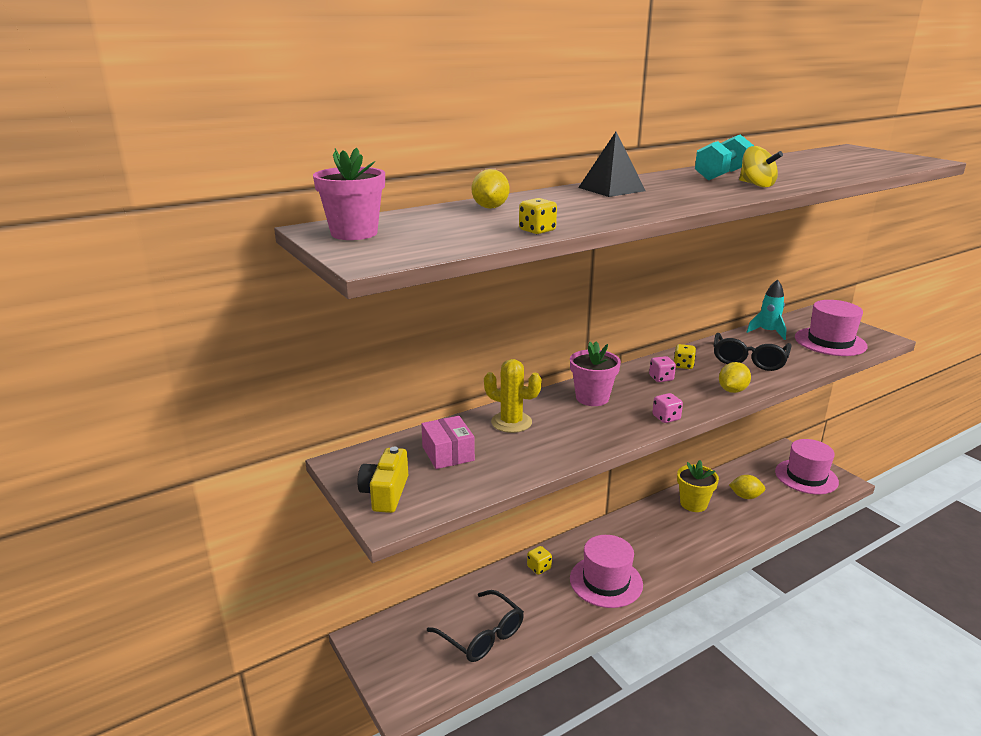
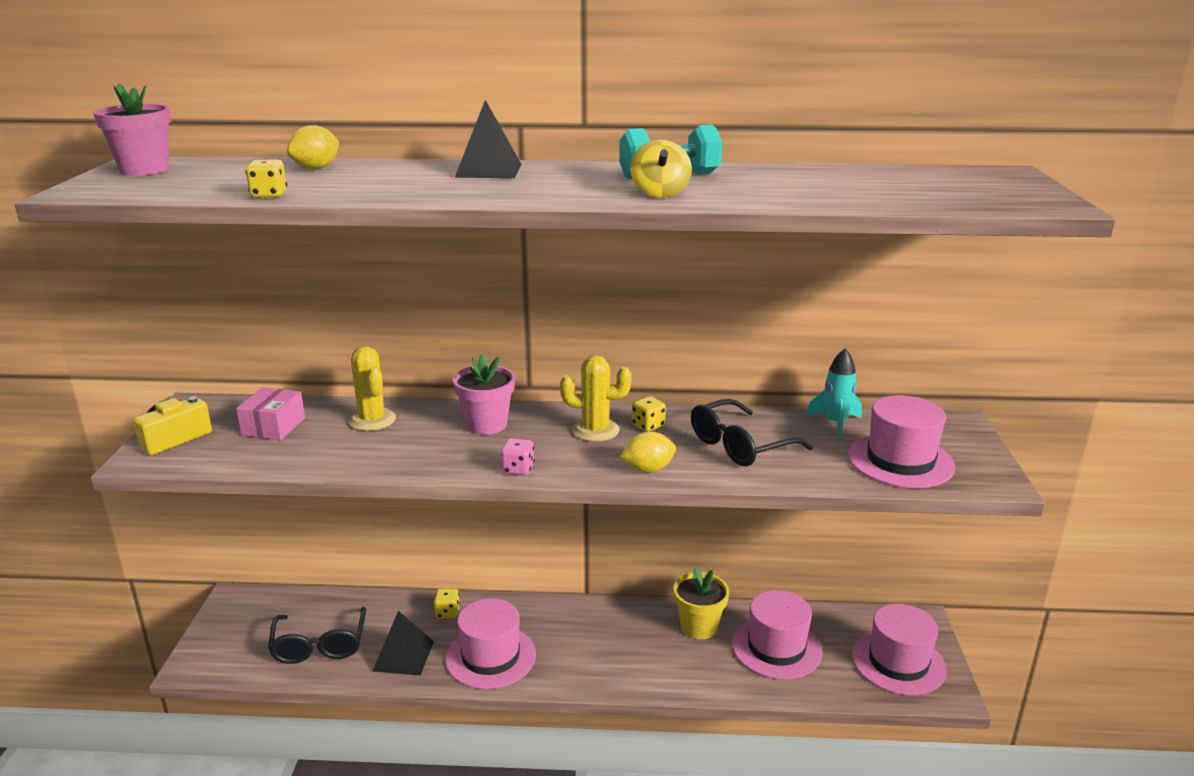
camera: 35 degrees right, 0 degrees up
pink dice [649,356,676,382] -> yellow cactus [560,355,632,442]
yellow lemon [729,475,765,499] -> pink hat [732,590,822,680]
none -> black pyramid [373,611,434,675]

